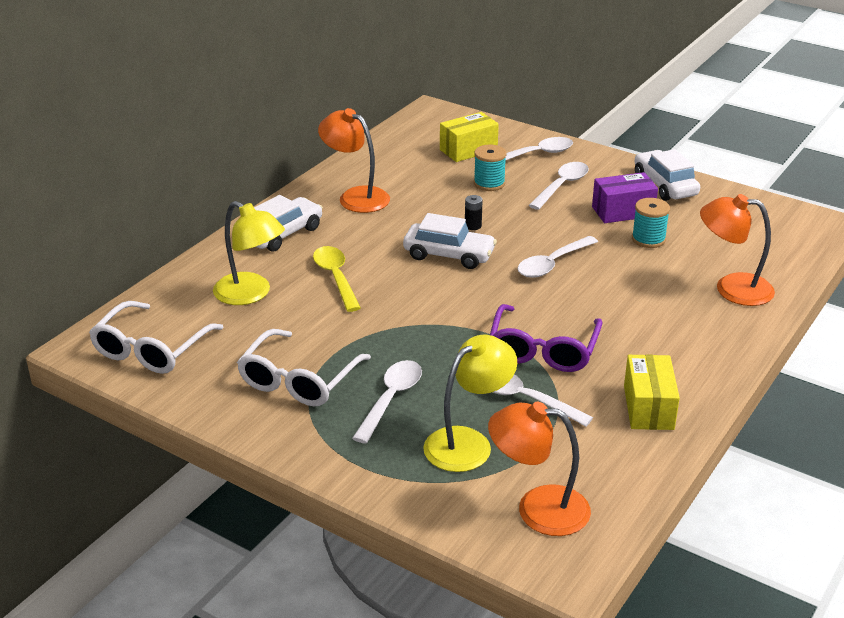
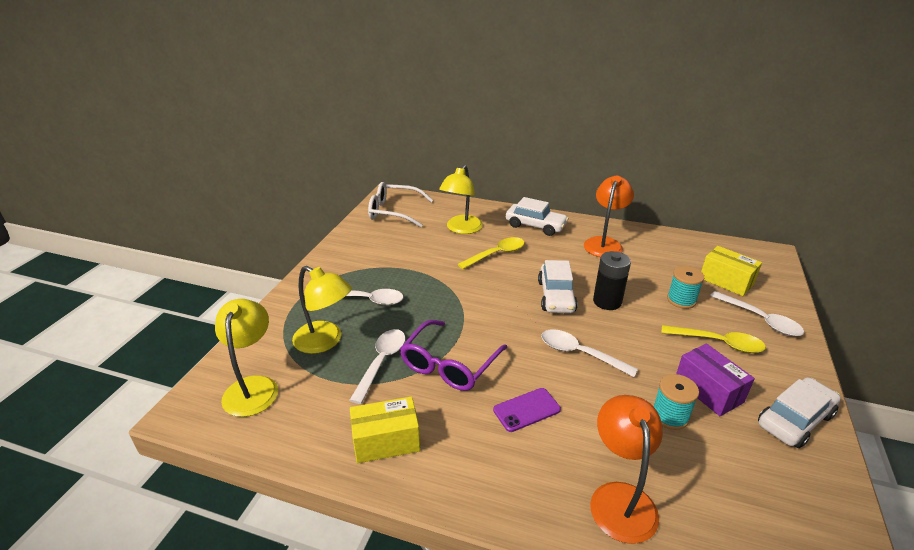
camera: 75 degrees right, 0 degrees up
white glasses [237,329,371,406] -> none
black battery [465,195,483,230] -> black battery [593,251,631,310], size x1.95
orange lamp [488,402,591,536] -> yellow lamp [215,299,278,417]
purple glasses [490,304,603,372] -> purple glasses turned 60 degrees counterclockwise [400,320,507,391]
white spoon [529,162,589,210] -> yellow spoon [661,325,766,353]
none -> purple phone [493,388,561,432]

